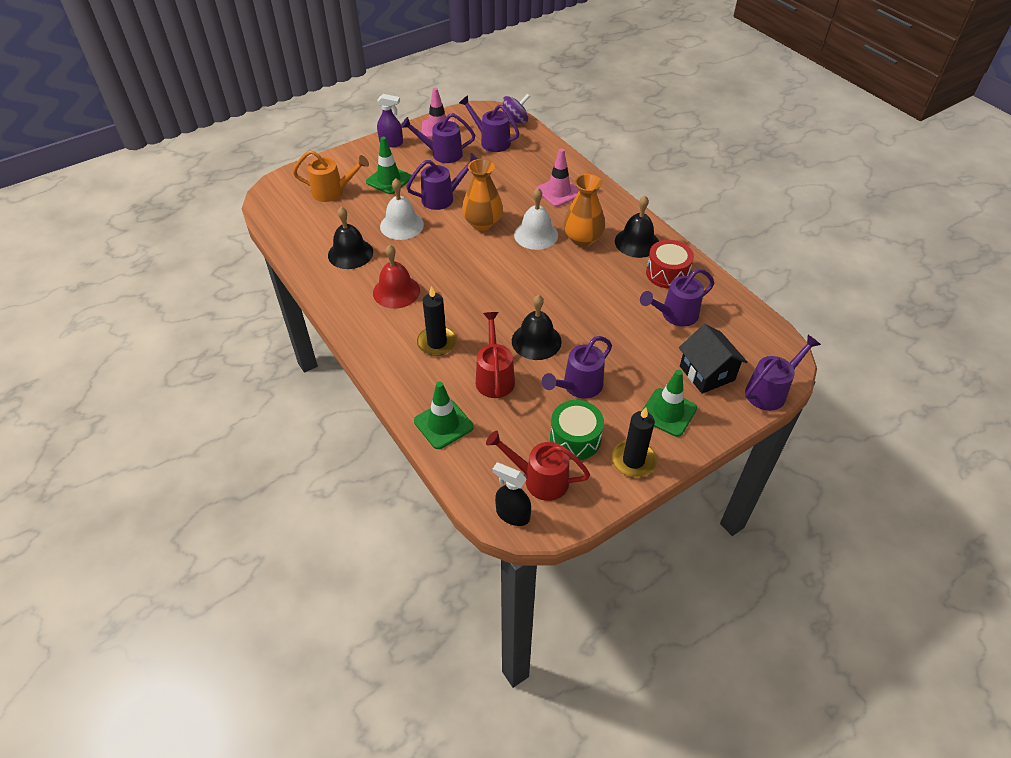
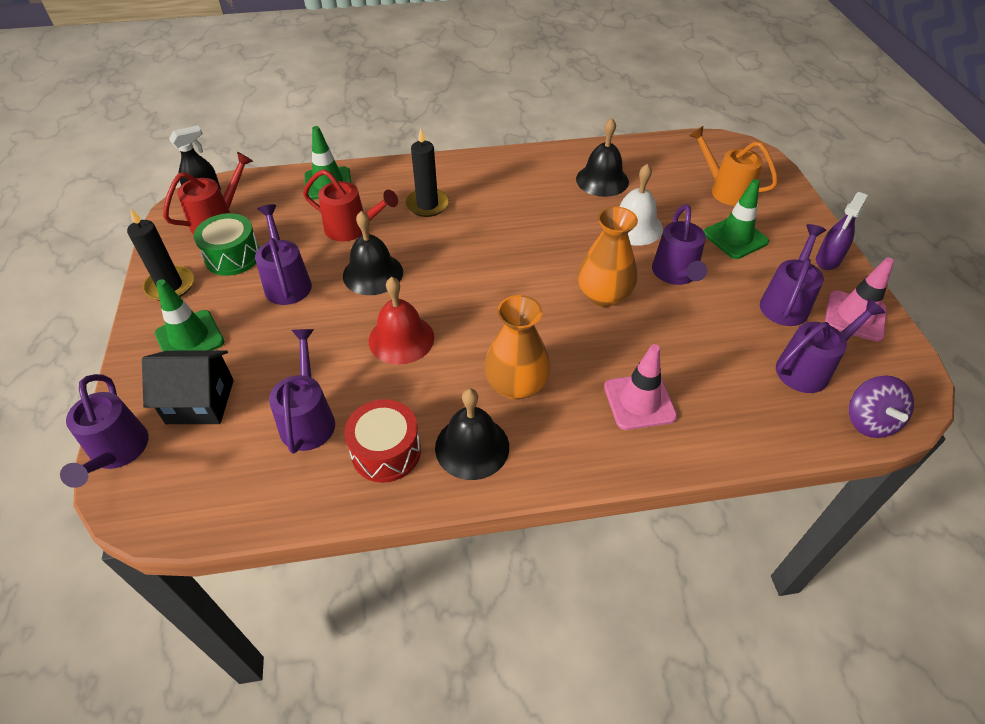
camera: 115 degrees right, 0 degrees up
orange watering can [293,150,369,202] -> orange watering can turned 105 degrees clockwise [689,126,778,206]
red bell [373,245,420,309] -> red bell moved to [369,277,434,365]
white bell [514,188,558,250] -> none

